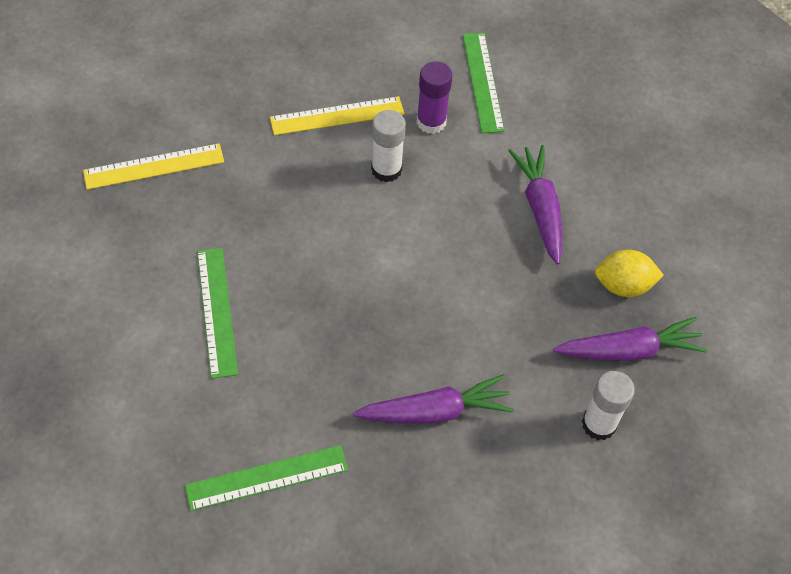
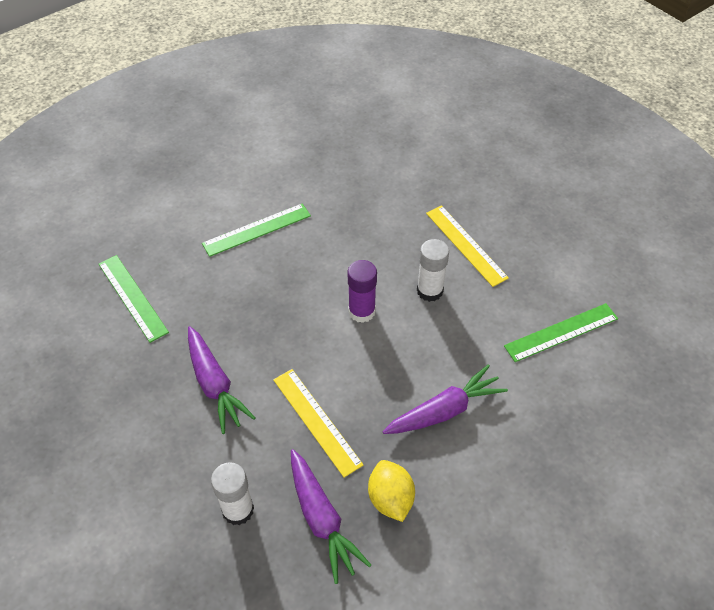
camera: 75 degrees right, 5 degrees down
yellow ruler [83,143,224,190] -> yellow ruler moved to [273,369,364,478]
purple glue stick [417,61,452,134] -> purple glue stick moved to [348,260,377,323]

